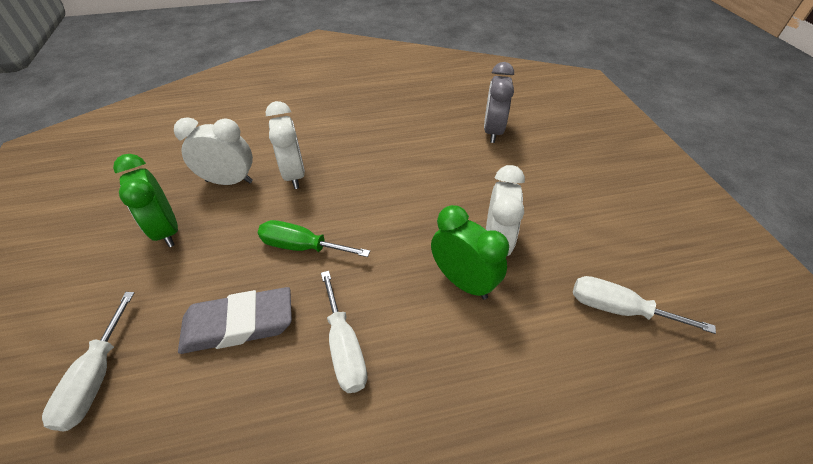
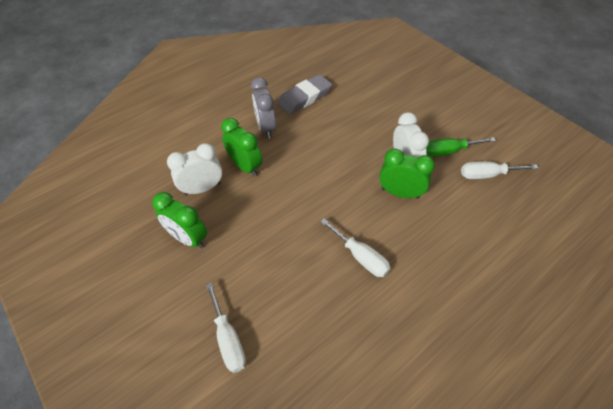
camera: 25 degrees left, 5 degrees up
grey eraser [178,287,292,354] -> grey eraser moved to [277,74,332,115]
green screwdriver [257,220,370,257] -> green screwdriver moved to [426,137,496,157]
white clock [266,101,305,189] -> green clock [221,118,262,177]
grey clock [484,62,514,143] -> grey clock moved to [251,77,276,138]

